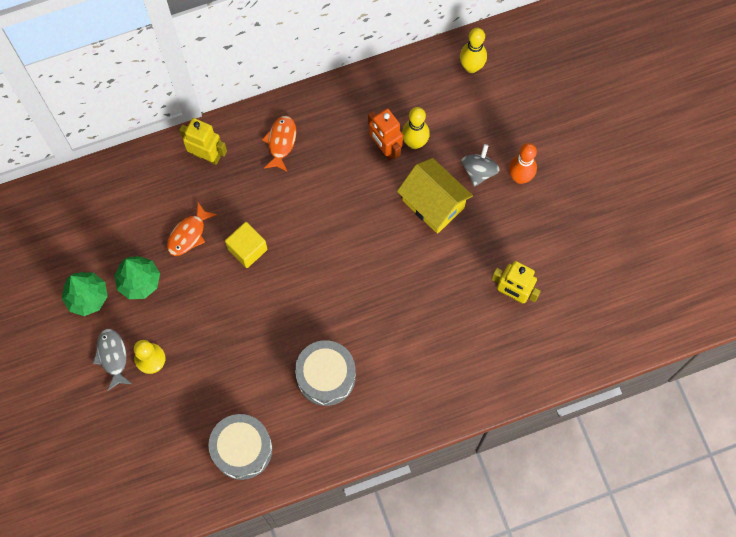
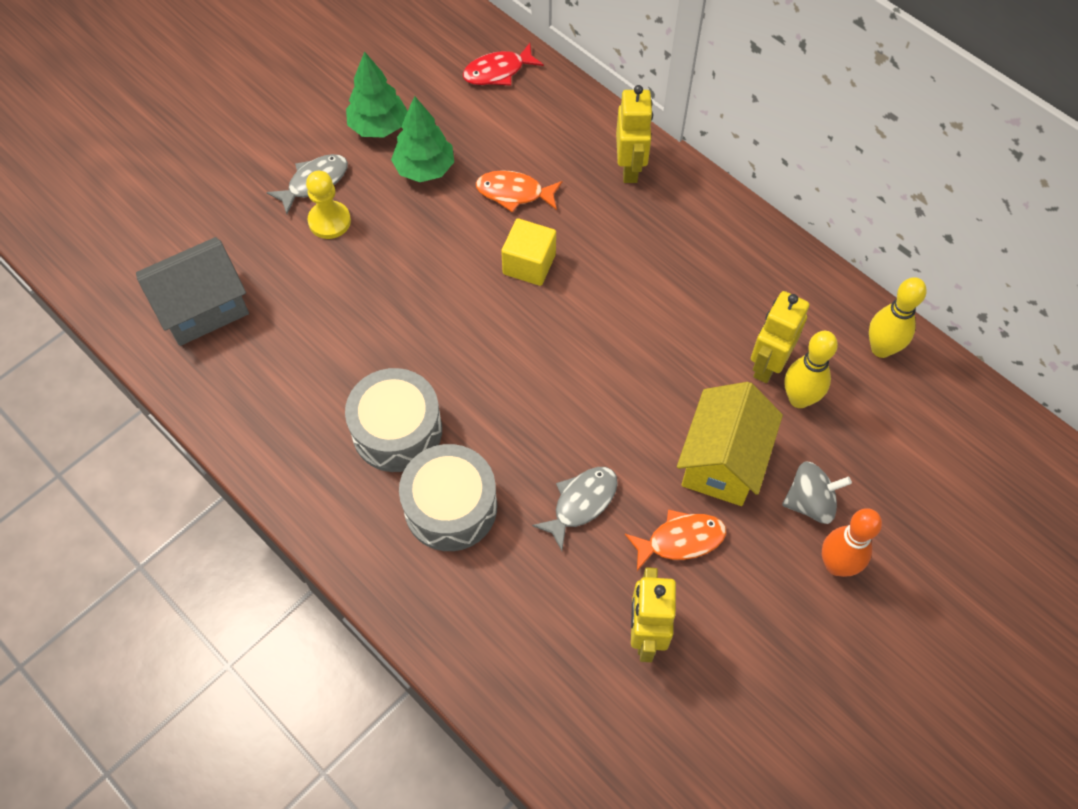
camera: 65 degrees right, 10 degrees down
grey drum [208,414,272,480] -> grey drum moved to [399,444,497,551]
orange fish [262,116,296,172] -> orange fish moved to [625,510,727,571]
orange robot [368,108,403,160] -> yellow robot [751,291,809,383]
yellow bowling pin [460,28,487,73] -> yellow bowling pin moved to [869,277,927,358]
none -> grey house [136,237,249,346]
none -> red fish [463,43,544,86]
none -> grey fish [532,467,618,551]

